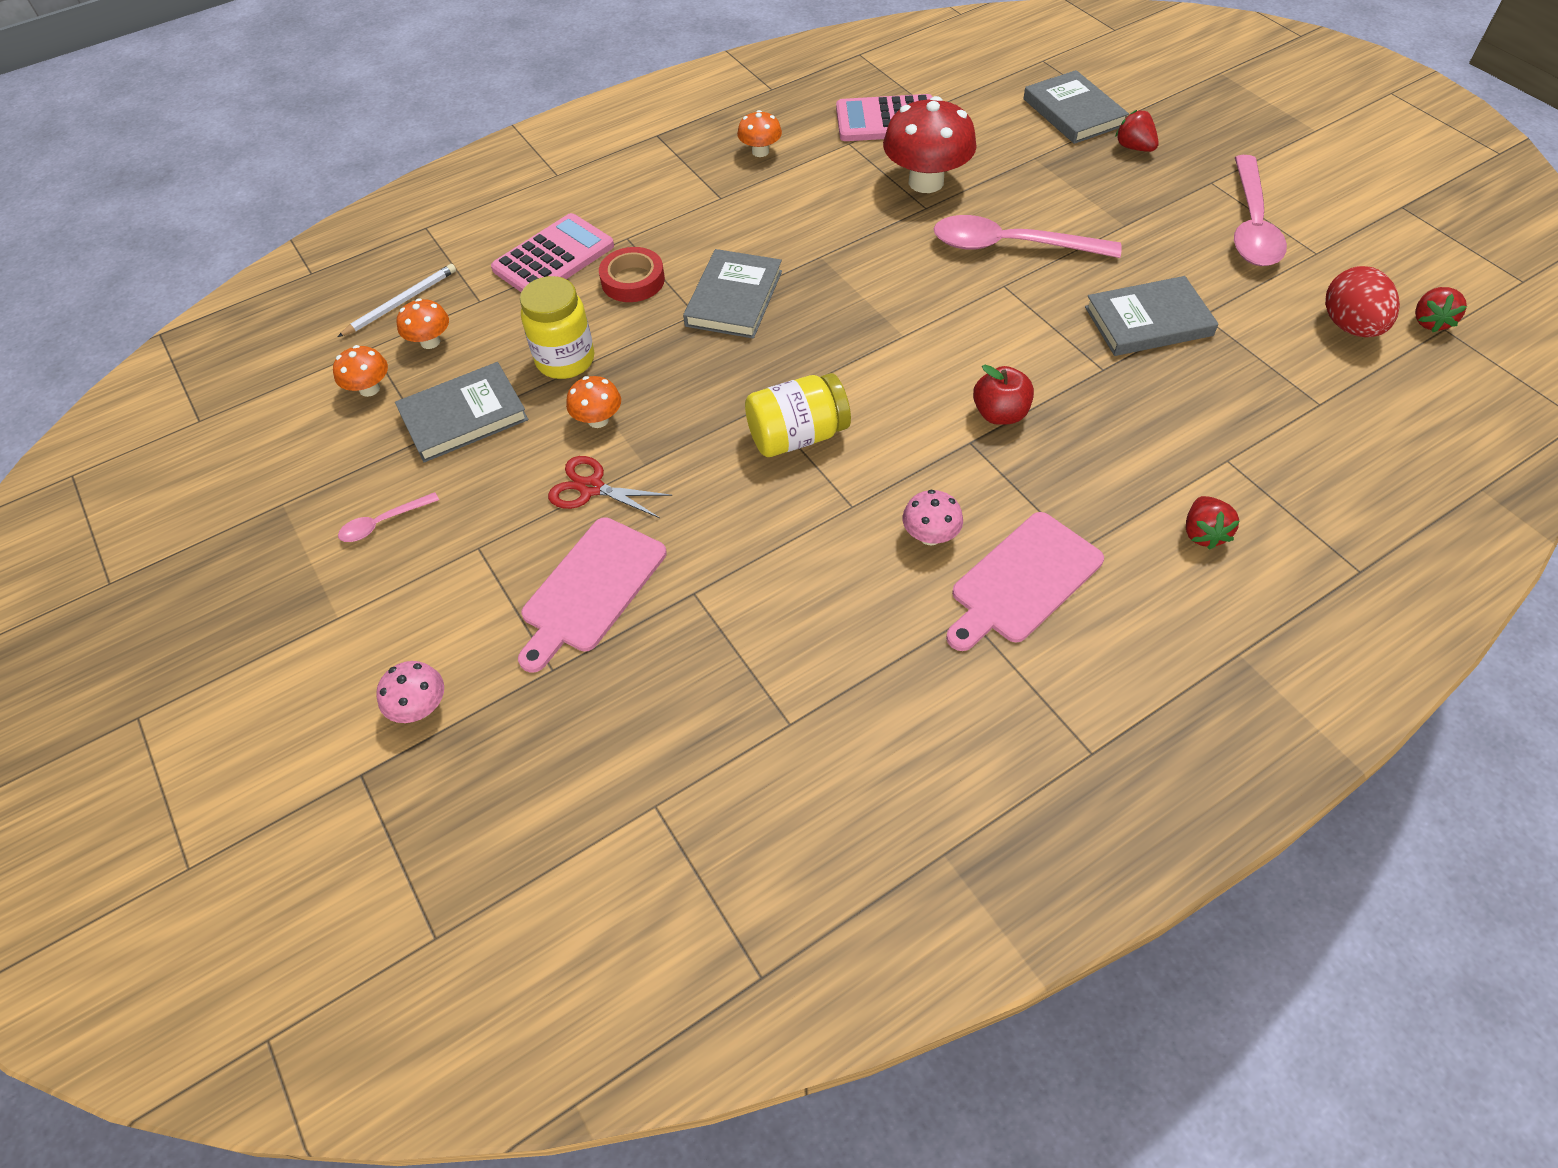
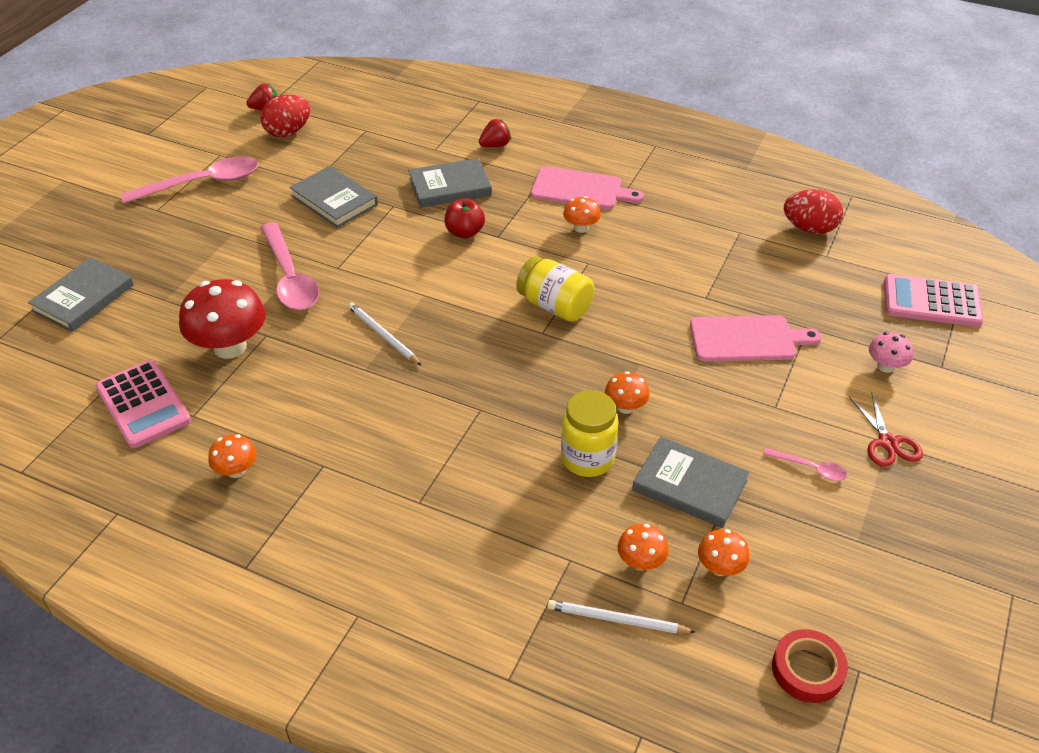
camera: 125 degrees left, 10 degrees down
pink calculator [491,213,614,292] -> pink calculator moved to [884,274,983,327]
red scissors [548,456,672,518] -> red scissors moved to [849,393,923,467]
red tape [599,247,665,302] -> red tape moved to [772,629,848,703]
grey book [683,249,782,338] -> grey book moved to [408,158,492,208]
pink mushroom [902,490,963,545] -> orange mushroom [563,196,601,233]
red strawberry [1115,110,1159,152] -> none
none -> white pencil [348,302,422,366]
none -> red egg [784,189,843,234]

